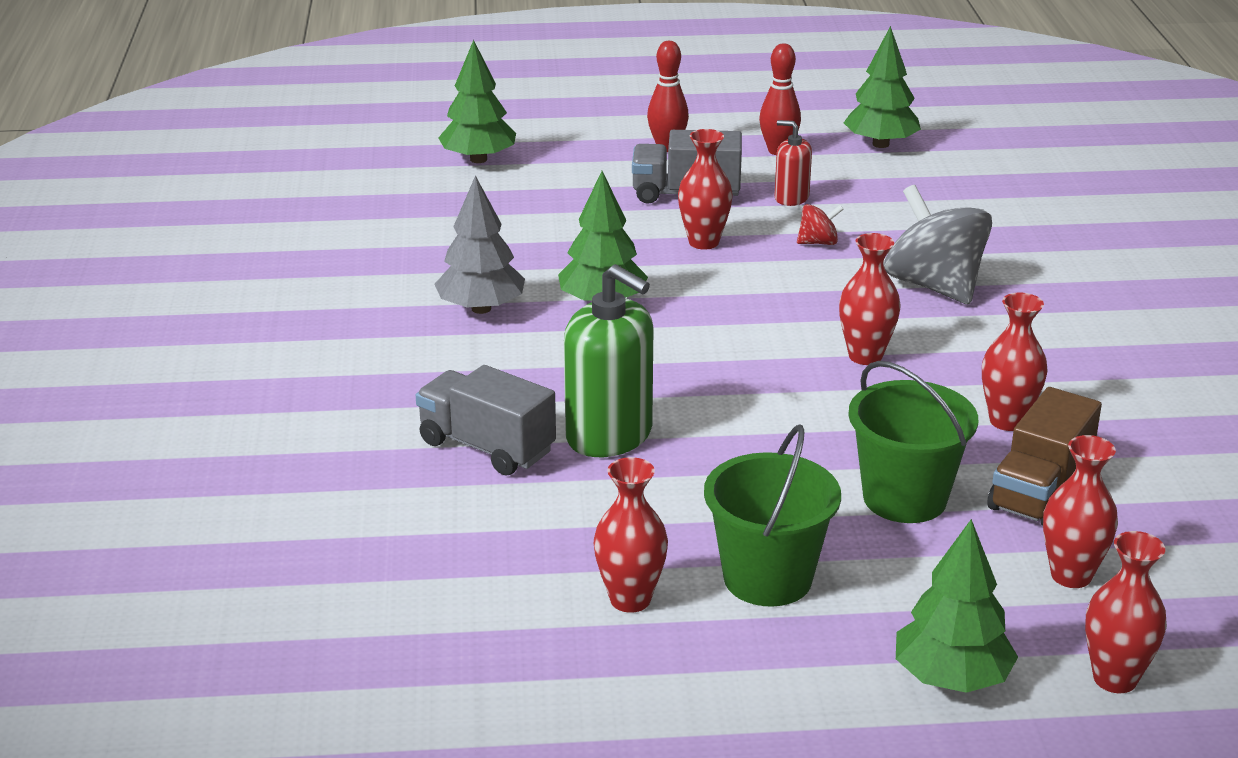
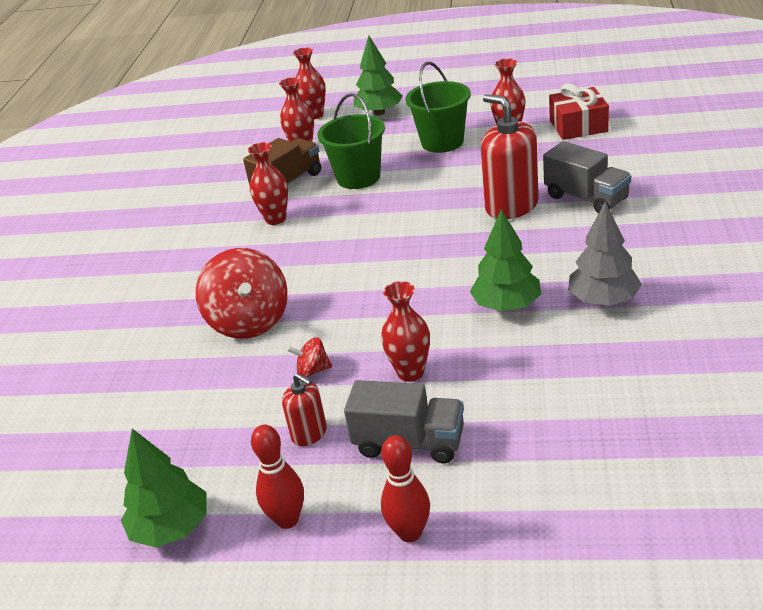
camera: 165 degrees left, 5 degrees up
green tree [438,40,516,163] -> none
green soap dispenser [564,264,653,457] -> red soap dispenser [481,94,539,219]
red vase [839,233,901,365] -> none
grey spinning top [884,185,992,305] -> red spinning top [196,248,288,339]
none -> red gift [549,83,609,140]

